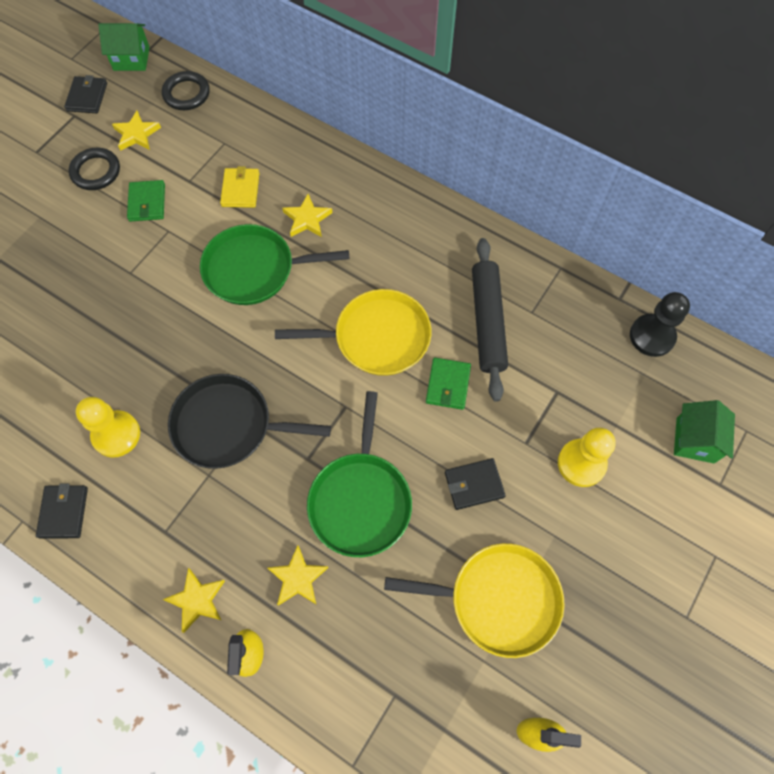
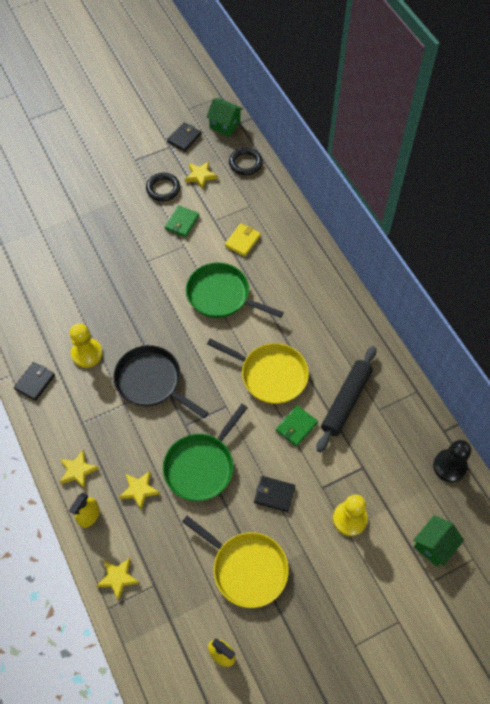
camera: 30 degrees right, 5 degrees down
yellow star [282,194,333,237] -> yellow star moved to [96,558,139,601]

